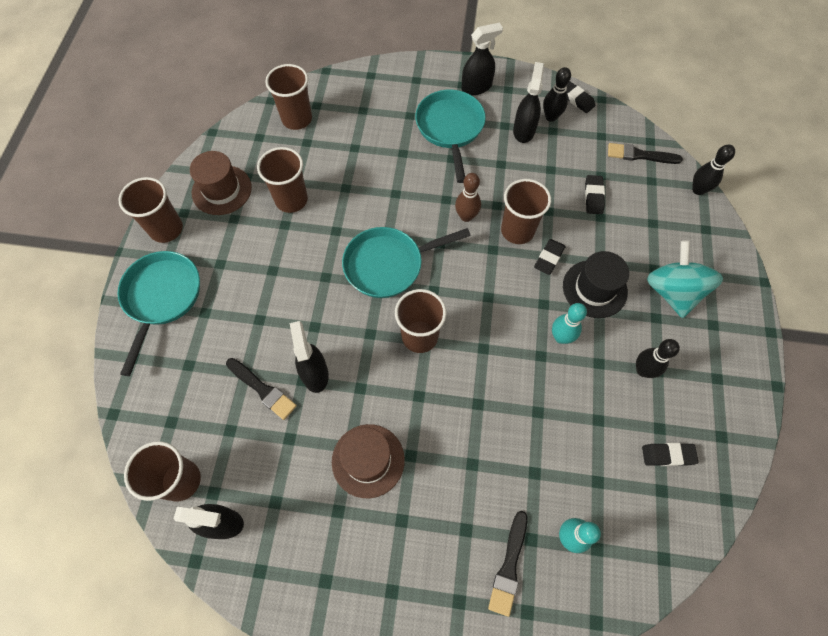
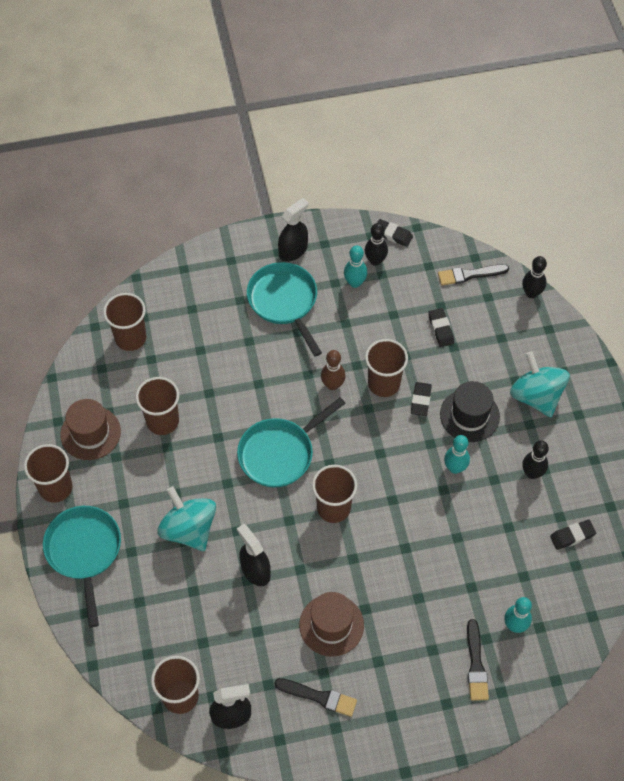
camera: 20 degrees left, 5 degrees down
black brush [226,358,297,420] -> black brush moved to [274,678,357,717]
black spray bottle [513,62,544,143] -> turquoise bowling pin [344,246,367,288]
none -> turquoise spinning top [157,486,216,551]

